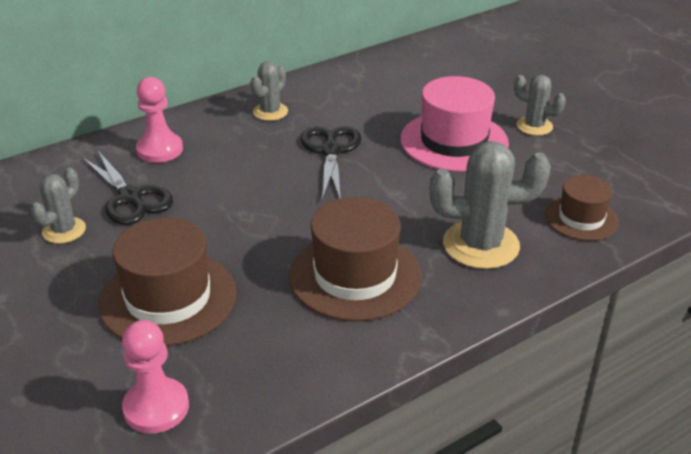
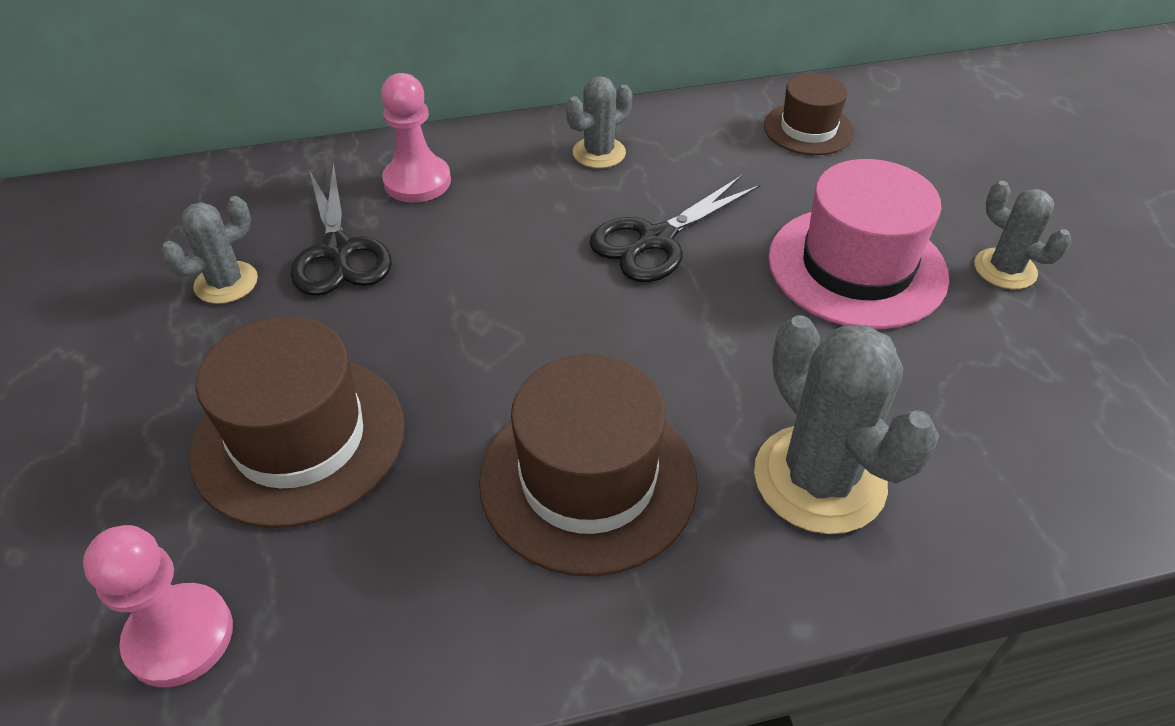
camera: 20 degrees right, 10 degrees up
black scissors [301,126,361,201] -> black scissors turned 150 degrees counterclockwise [589,176,760,282]
grey cactus [430,141,551,269] -> grey cactus turned 45 degrees clockwise [754,315,939,534]
brown hat [545,175,619,241] -> brown hat moved to [764,73,854,155]

